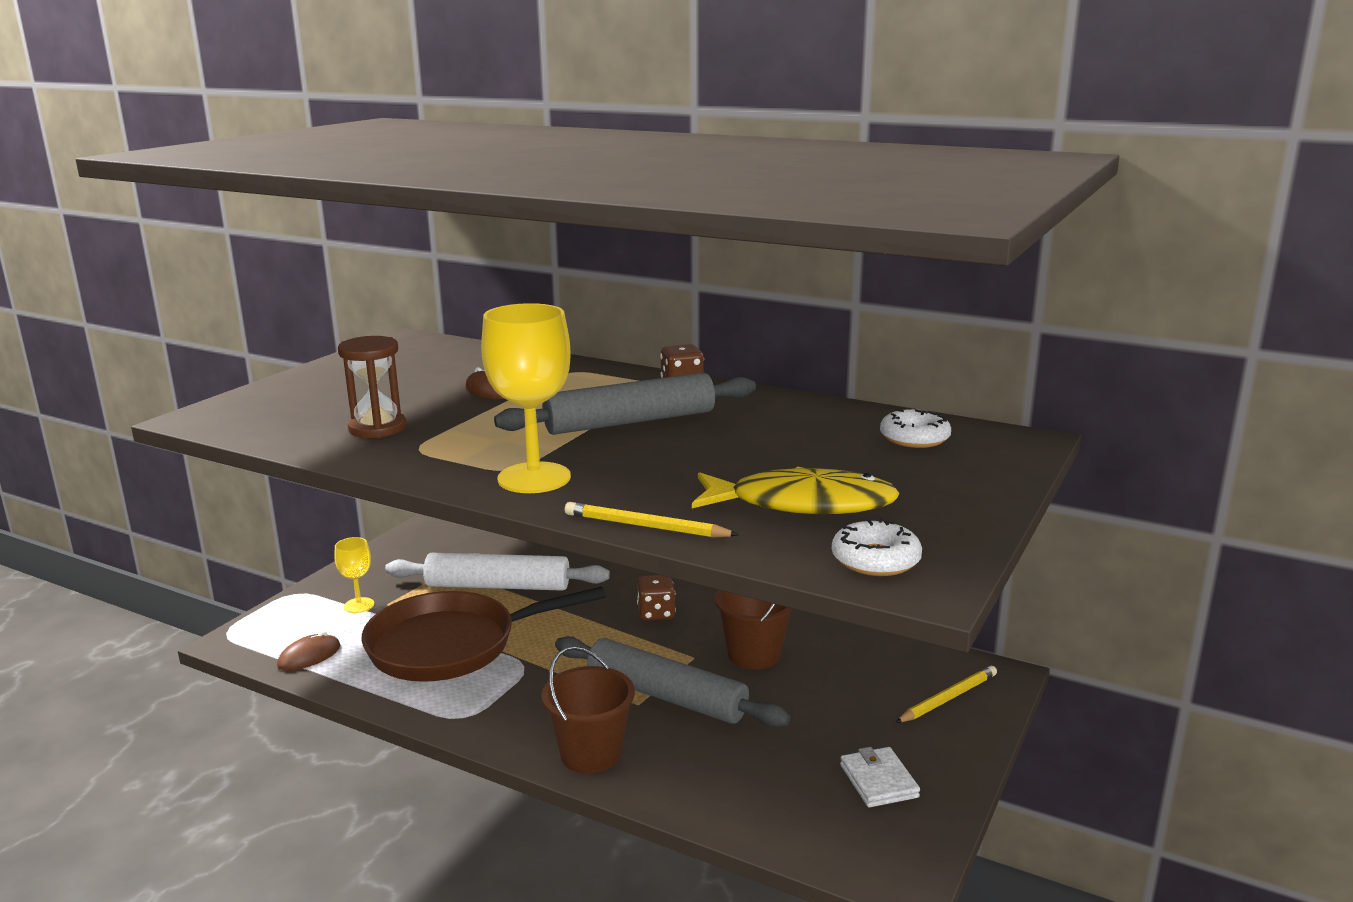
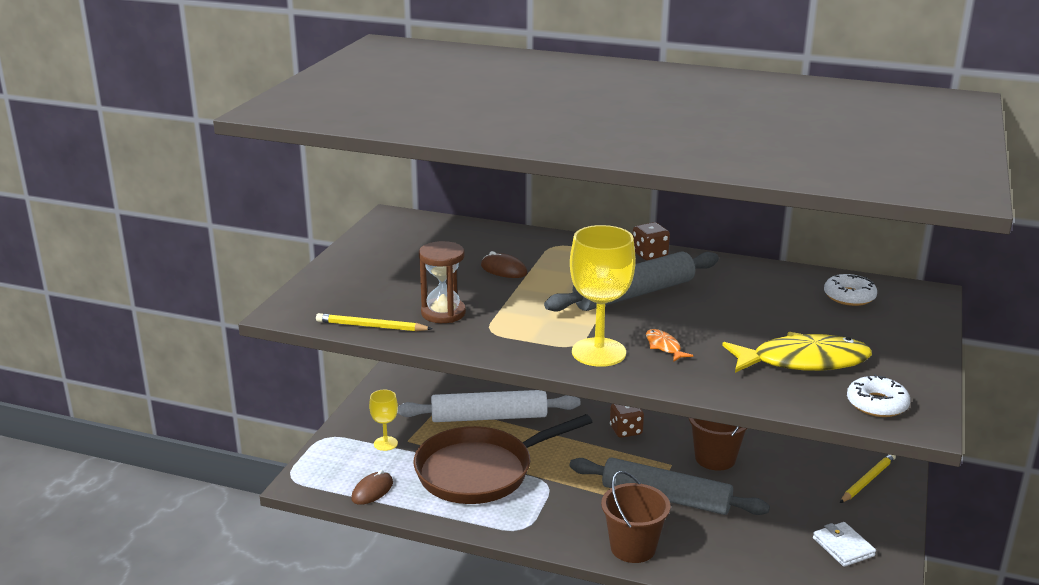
camera: 10 degrees left, 5 degrees up
yellow pencil [565,502,739,538] -> yellow pencil moved to [316,313,433,332]
none -> orange fish [646,329,693,361]

